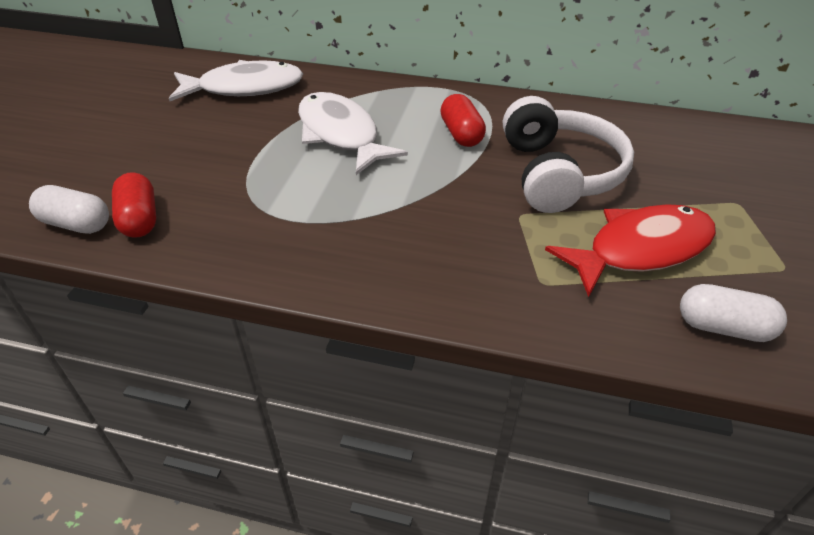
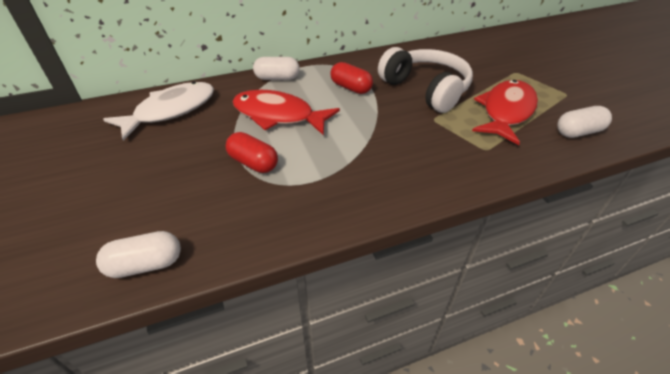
camera: 35 degrees left, 0 degrees up
red capsule [112,172,156,238] -> red capsule moved to [226,132,278,173]
white fish [298,92,408,175] -> red fish [232,90,340,135]
none -> white capsule [253,57,300,80]

